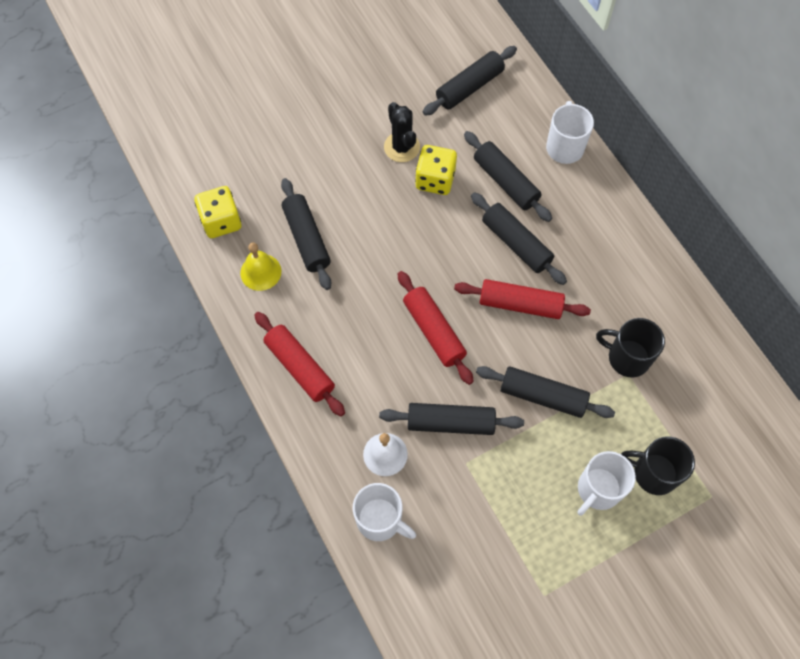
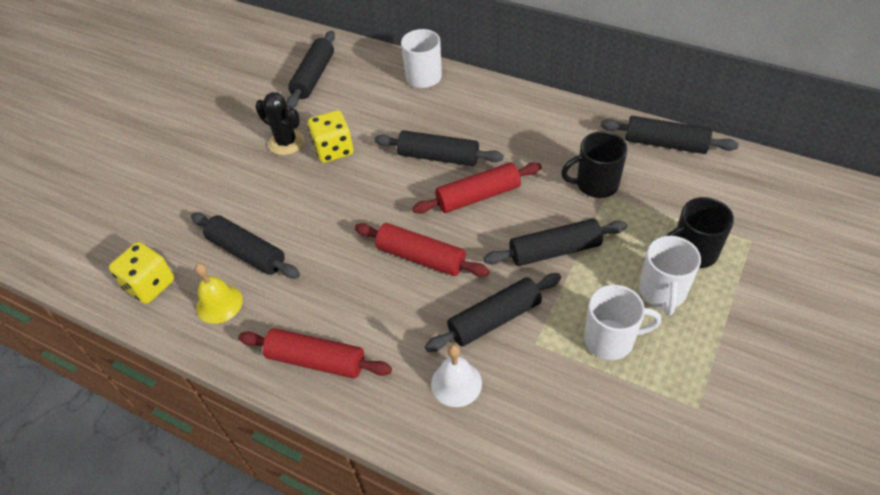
camera: 30 degrees left, 15 degrees down
white mug [353,483,416,541] -> white mug moved to [584,285,661,360]
black rolling pin [464,131,552,222] -> black rolling pin moved to [601,116,739,154]

